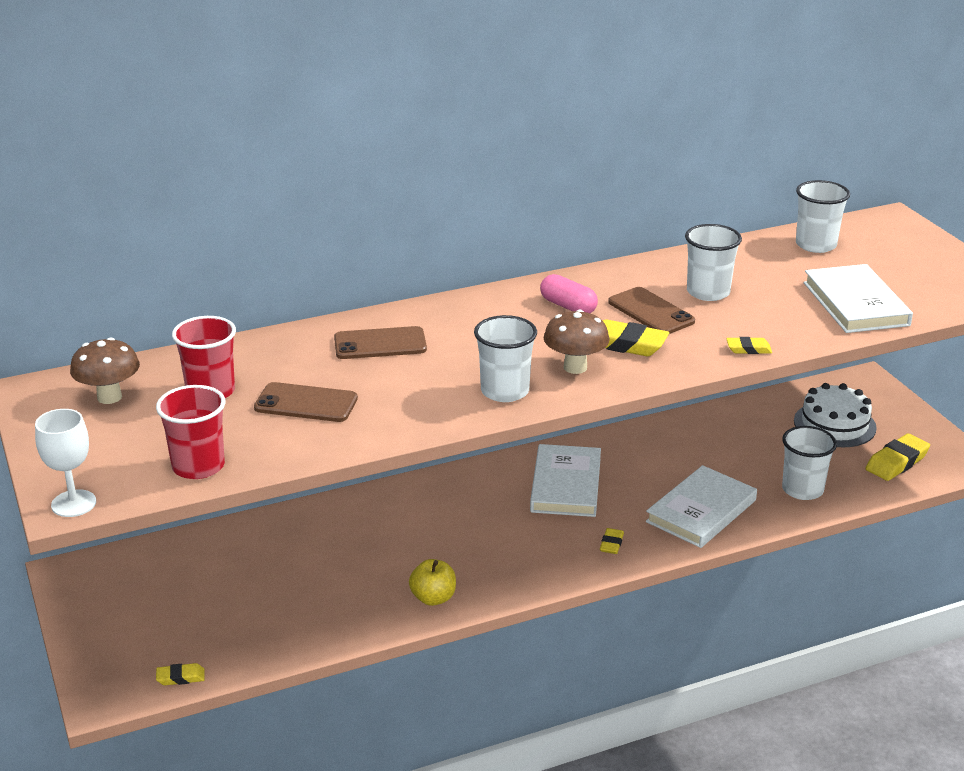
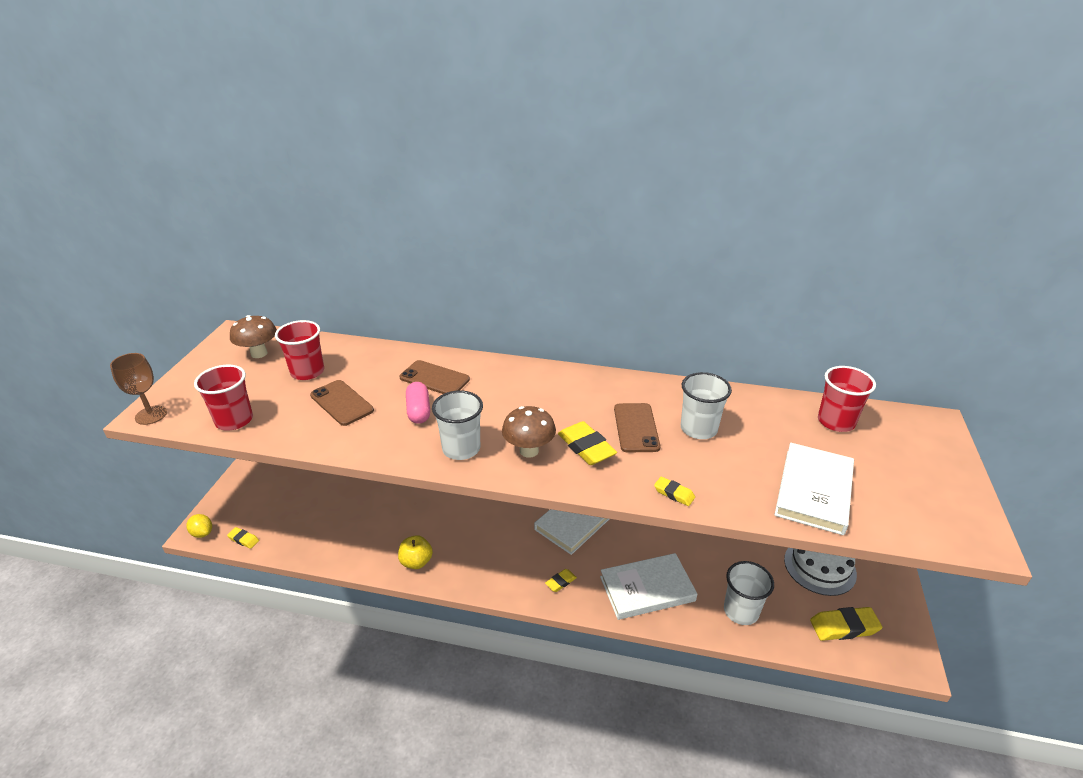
camera: 35 degrees right, 5 degrees up
white goblet [35,409,96,517] -> brown goblet [110,353,167,425]
pink capsule [540,274,598,313] -> pink capsule moved to [406,382,430,424]
white cup [796,180,850,253] -> red cup [818,366,876,432]
none -> yellow lemon [186,514,212,538]

